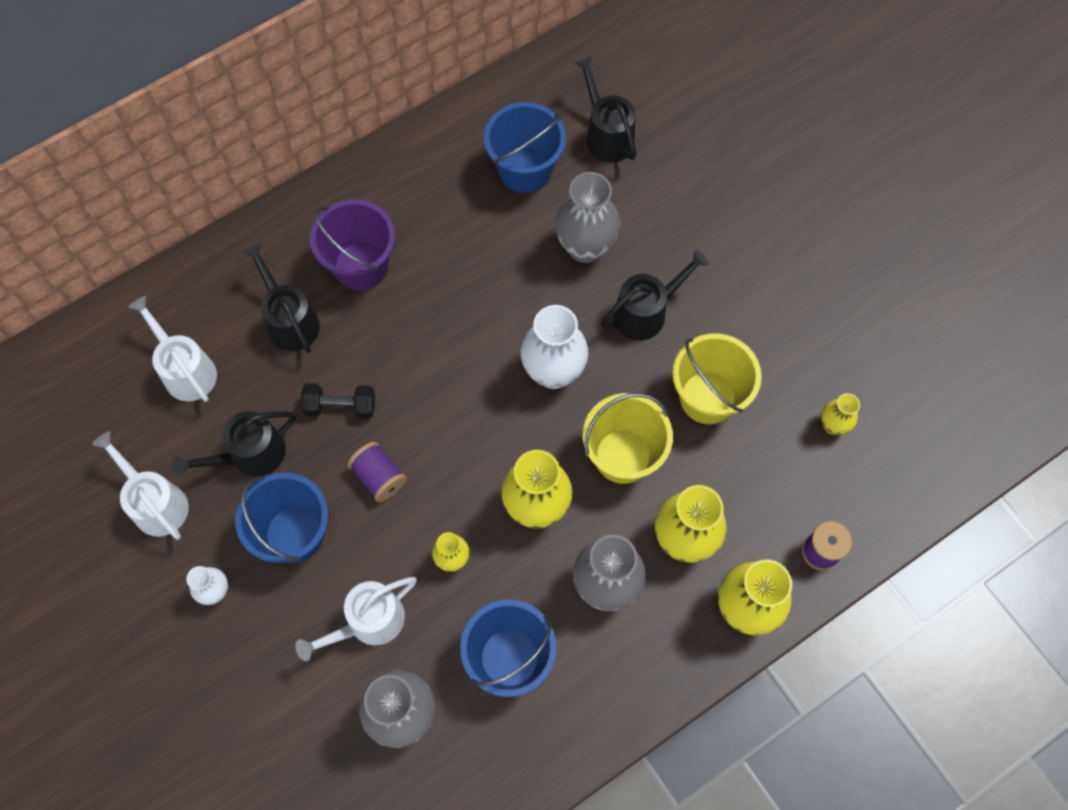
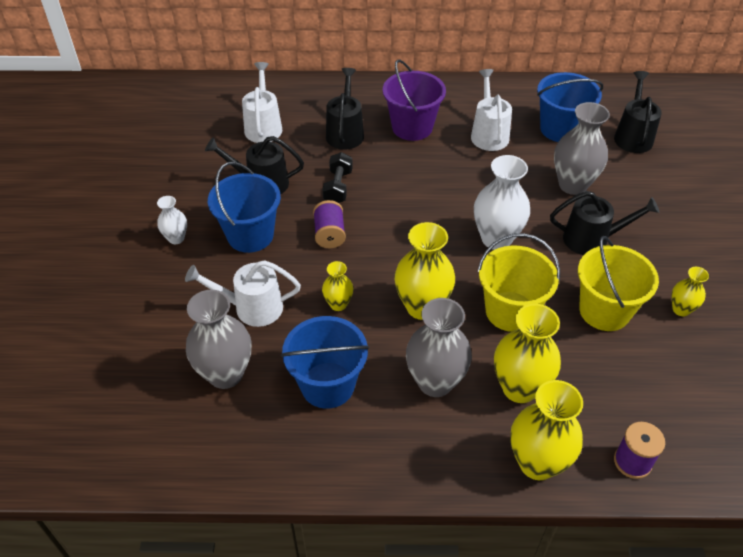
camera: 35 degrees right, 20 degrees down
white watering can [92,431,189,540] -> white watering can moved to [471,69,512,151]
black dumbbell [301,383,375,419] -> black dumbbell turned 60 degrees clockwise [322,152,353,203]
yellow vase [821,393,860,435] -> yellow vase moved to [671,267,709,317]

